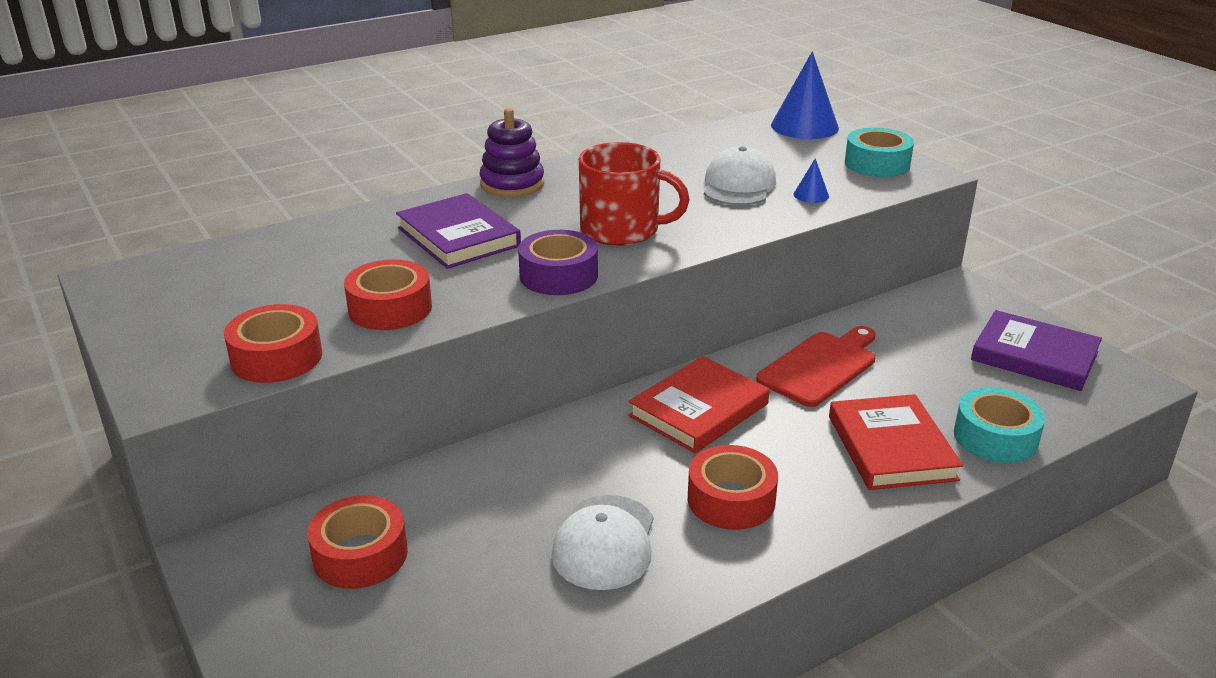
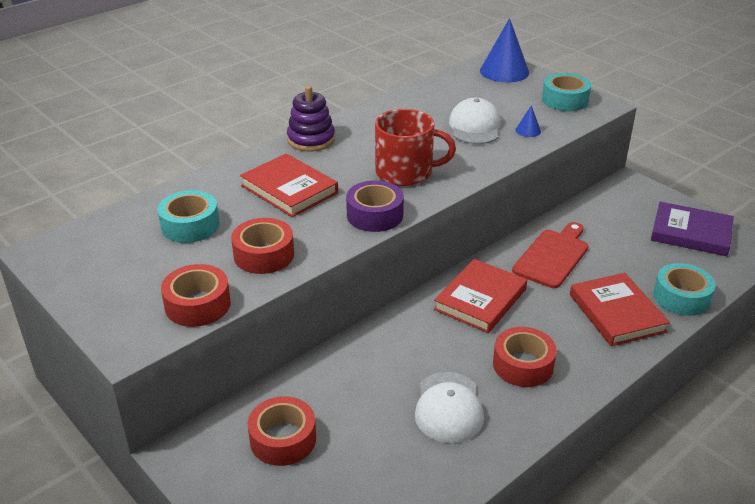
camera: 10 degrees left, 5 degrees up
purple book [396,193,521,269] -> red book [240,153,338,217]
none -> turquoise tape [158,190,219,243]

